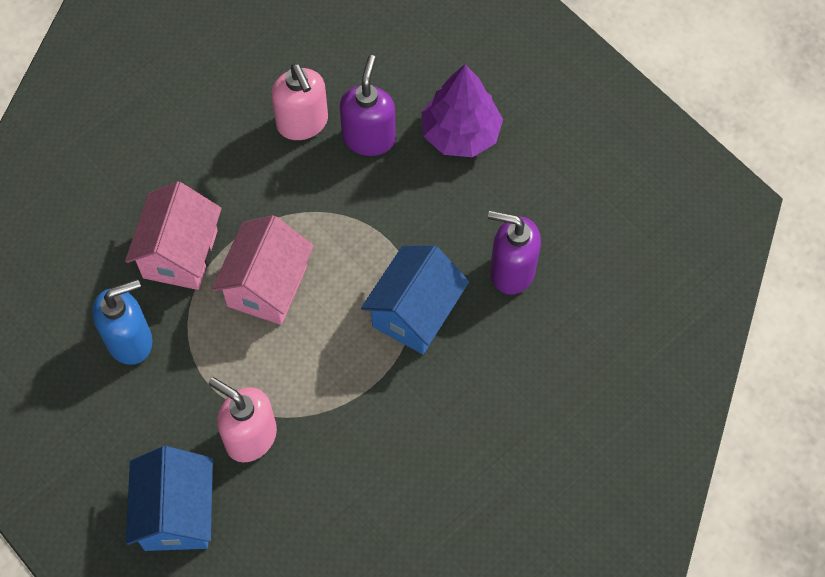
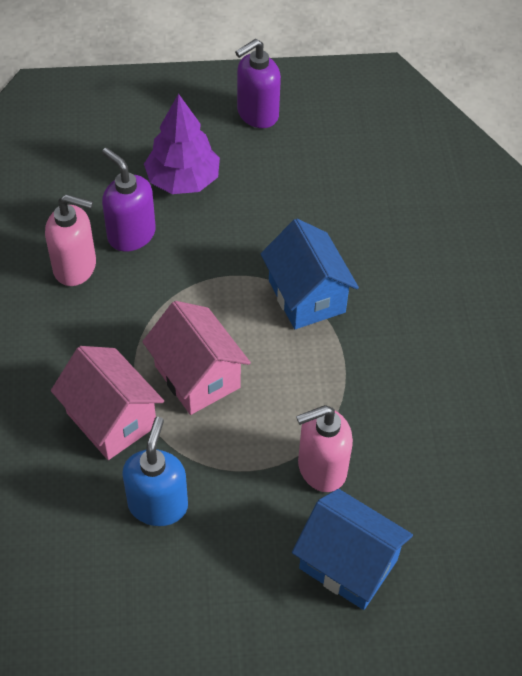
camera: 55 degrees left, 10 degrees down
purple soap dispenser [488,211,541,295] -> purple soap dispenser moved to [235,39,281,128]

